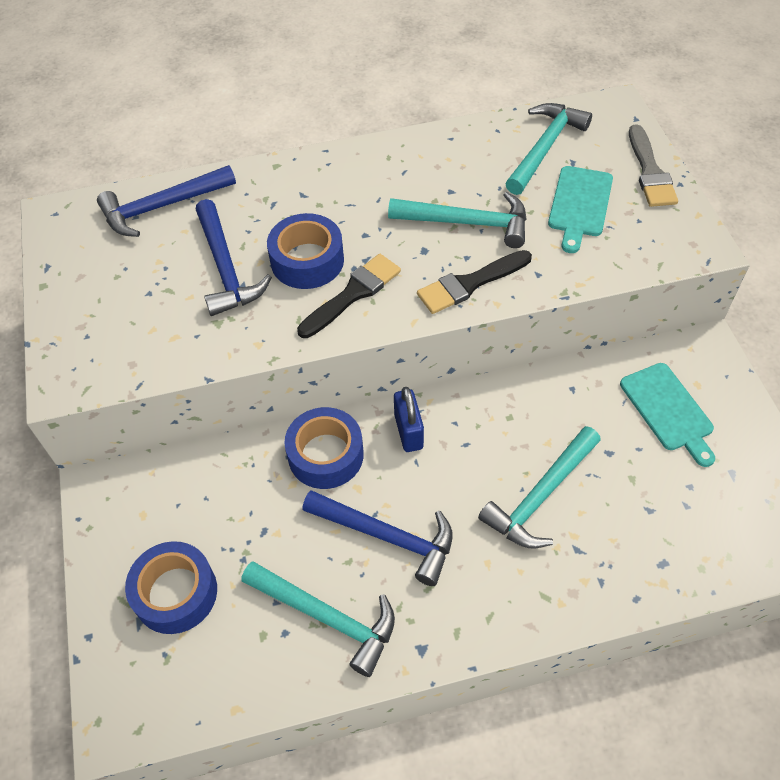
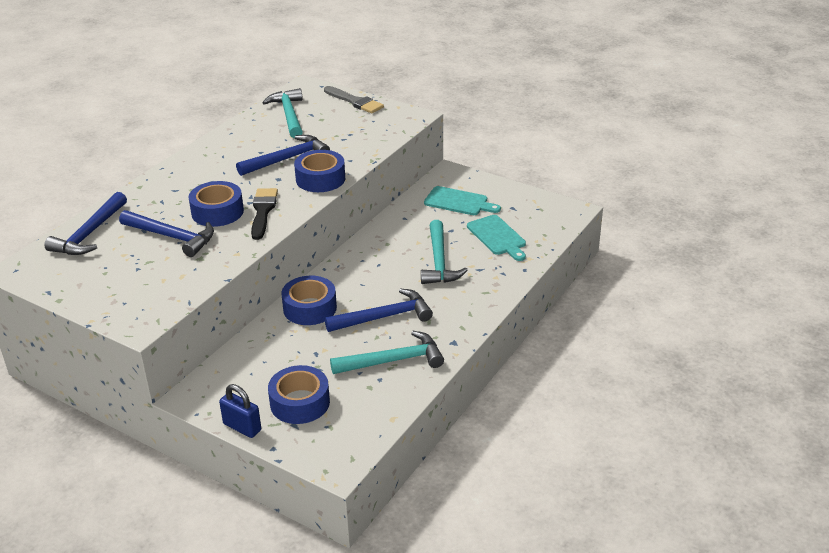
camera: 45 degrees left, 20 degrees down
turquoise hammer [388,192,527,248] -> blue hammer [236,135,330,176]
blue padlock [394,387,424,452] -> blue padlock moved to [219,384,261,438]
black brush [417,250,532,314] -> blue tape [294,150,345,192]
turquoise cutting board [548,166,613,253] -> turquoise cutting board moved to [467,215,526,261]

